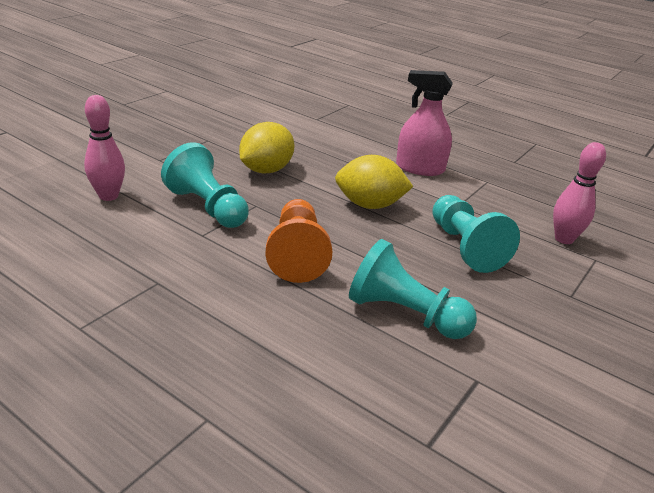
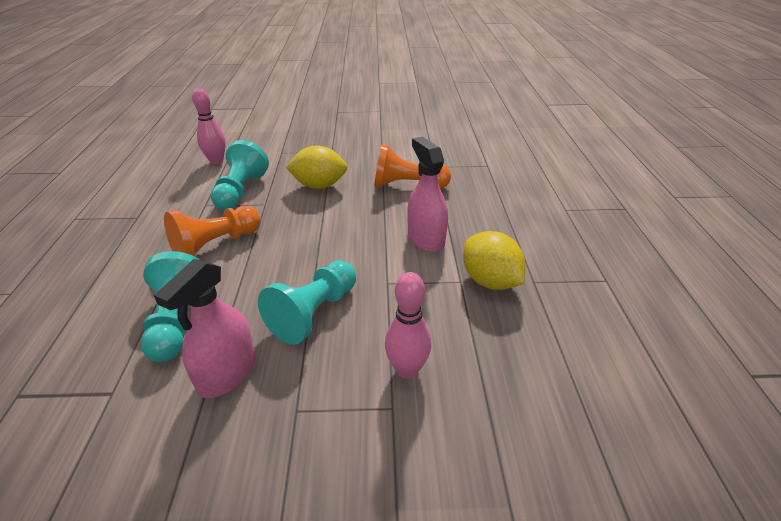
camera: 55 degrees right, 5 degrees up
yellow lemon [335,155,413,209] -> yellow lemon moved to [463,231,525,290]
none -> pink spray bottle [154,259,256,398]
none -> orange pawn [374,144,451,189]

